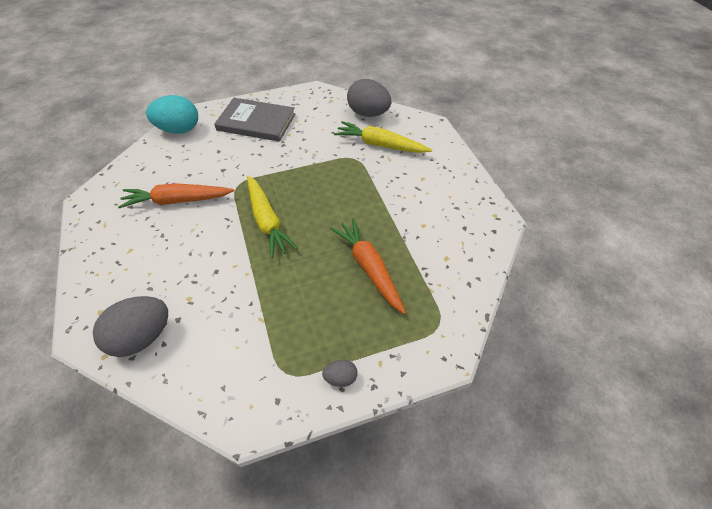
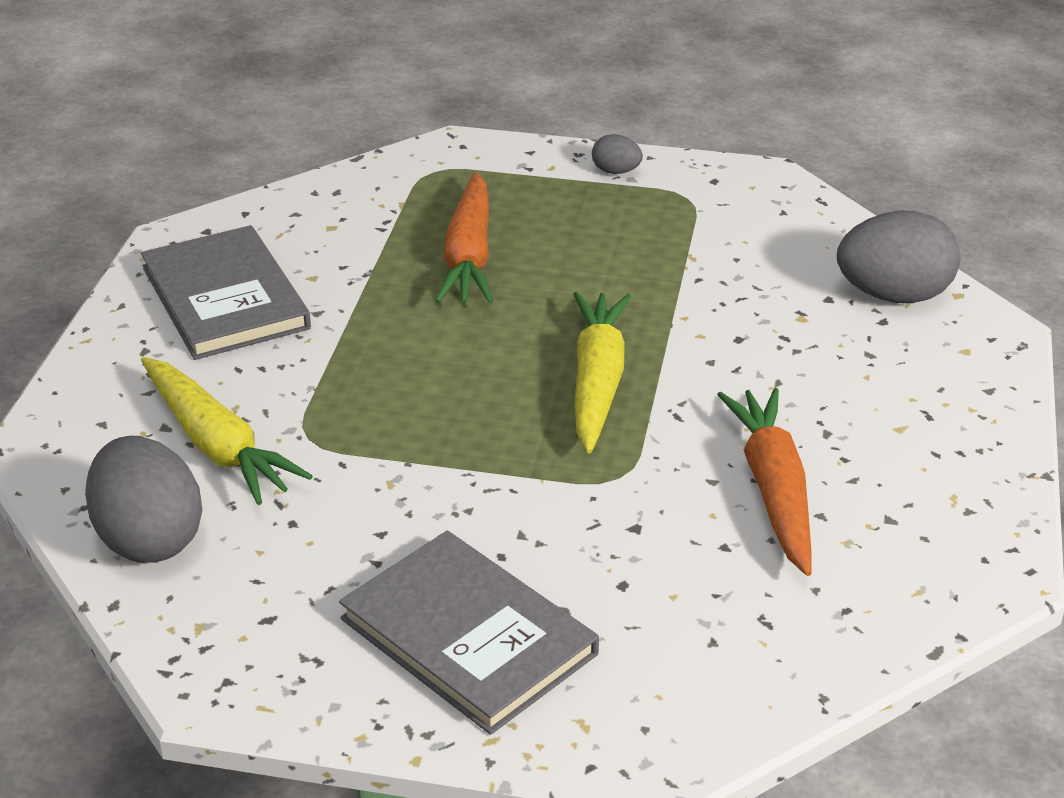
camera: 150 degrees left, 15 degrees down
orange carrot [118,183,234,208] -> orange carrot turned 120 degrees counterclockwise [717,388,811,576]
turquoise egg [146,95,198,134] -> none
none -> grey book [141,225,311,360]

